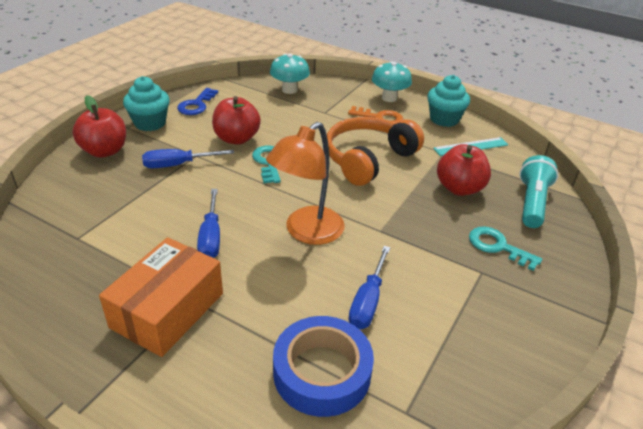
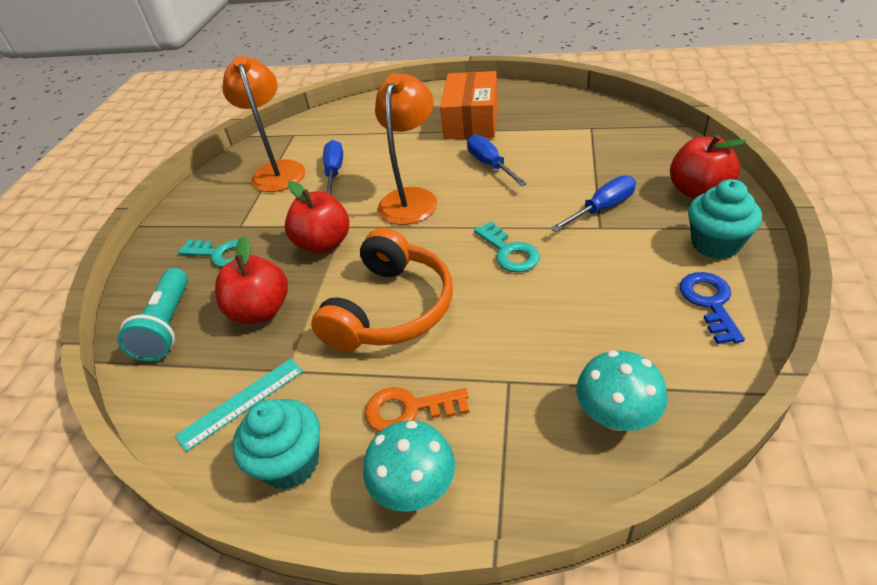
camera: 165 degrees right, 5 degrees up
red apple [212,96,261,145] -> red apple moved to [285,181,349,253]
blue tape [273,316,374,417] -> none
none -> orange lamp [222,56,305,192]

